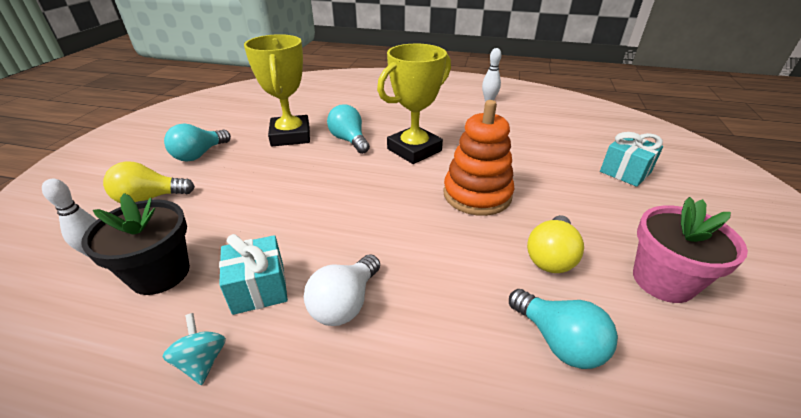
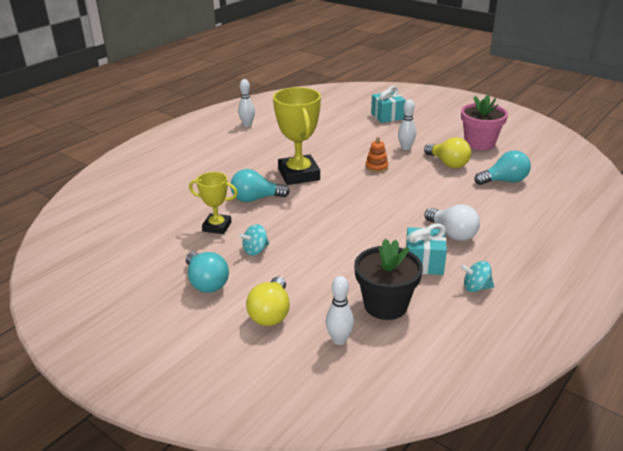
camera: 65 degrees left, 5 degrees down
yellow trophy [244,34,310,146] -> yellow trophy [189,172,238,234], size x0.58
orange stacking toy [443,100,514,216] -> orange stacking toy [365,137,388,173], size x0.46
none -> turquoise spinning top [239,224,269,256]
none -> white bowling pin [398,100,416,150]

